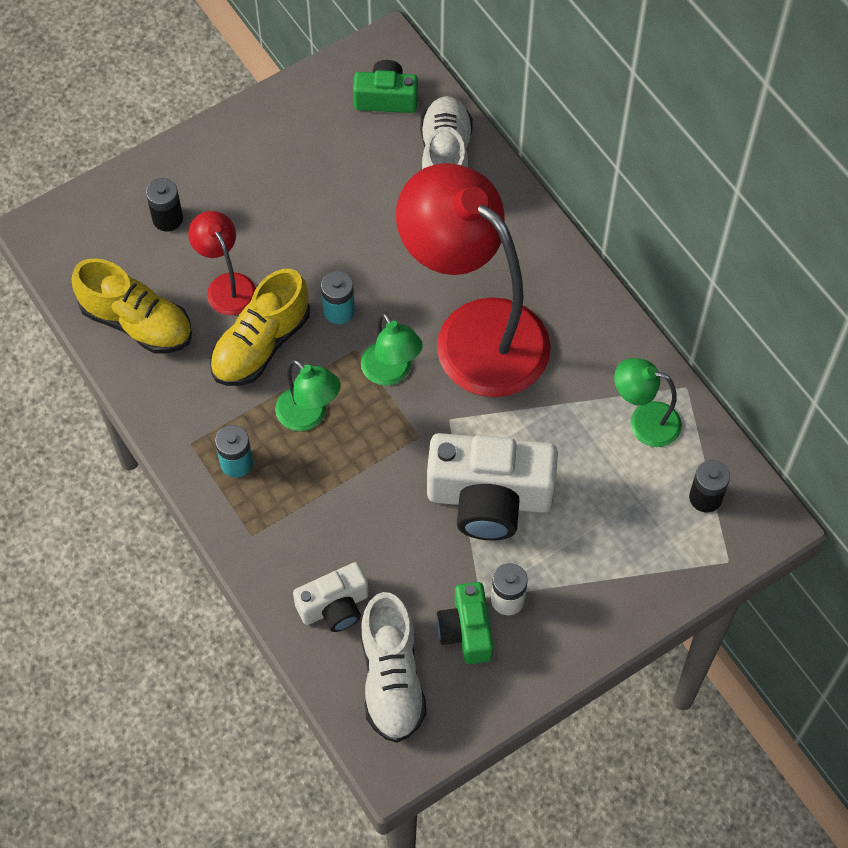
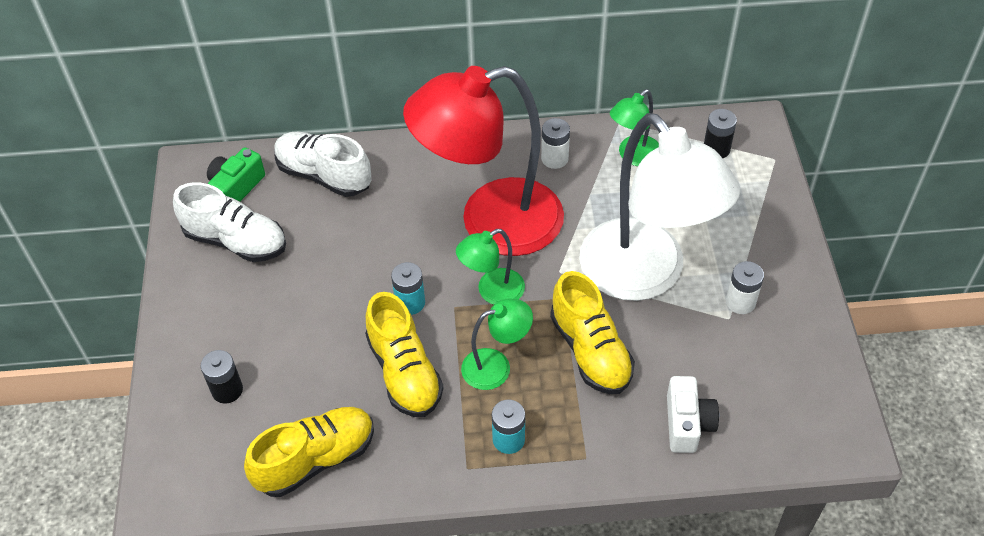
camera: 60 degrees left, 10 degrees down
red lamp [188,211,256,315] -> none
green lamp [361,312,423,386] -> green lamp turned 150 degrees clockwise [456,229,525,305]
white shoe [361,592,426,743] -> white shoe moved to [173,182,286,262]
white camera [427,433,558,540] -> white lamp [579,113,741,301]
green camera [436,582,493,664] -> none
none -> white battery [541,118,570,169]
none -> yellow shoe [550,271,635,394]

